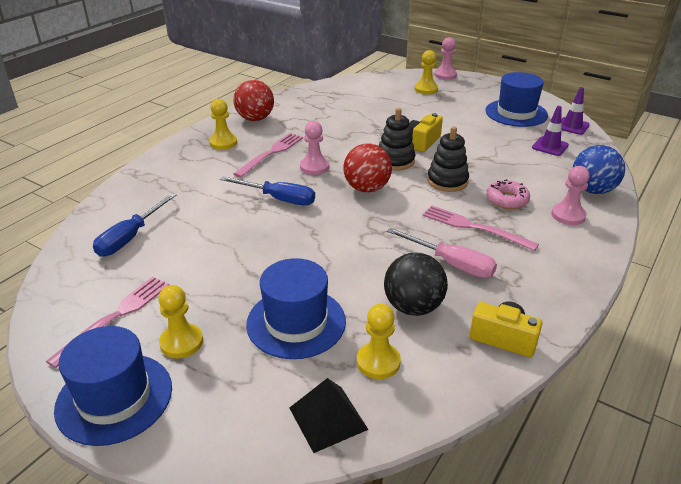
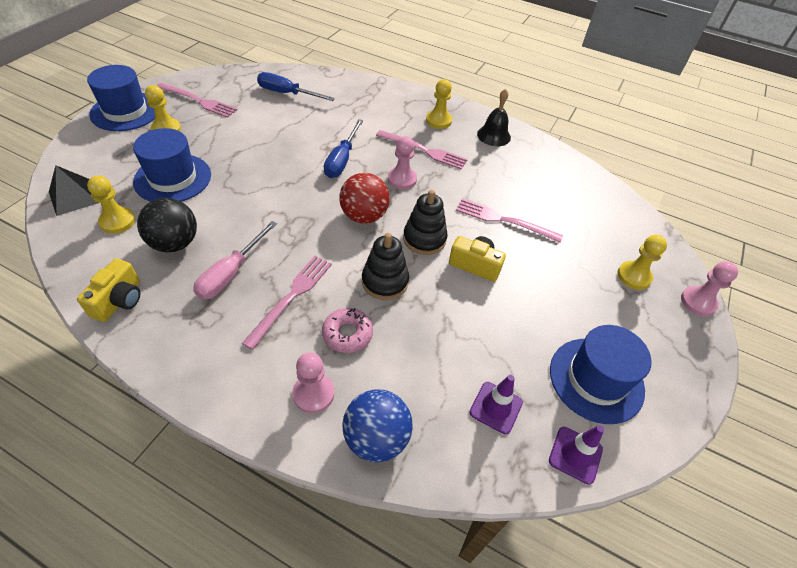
camera: 80 degrees right, 15 degrees up
red ball [234,80,274,121] -> black bell [477,89,511,146]
none -> pink fork [456,198,563,243]

